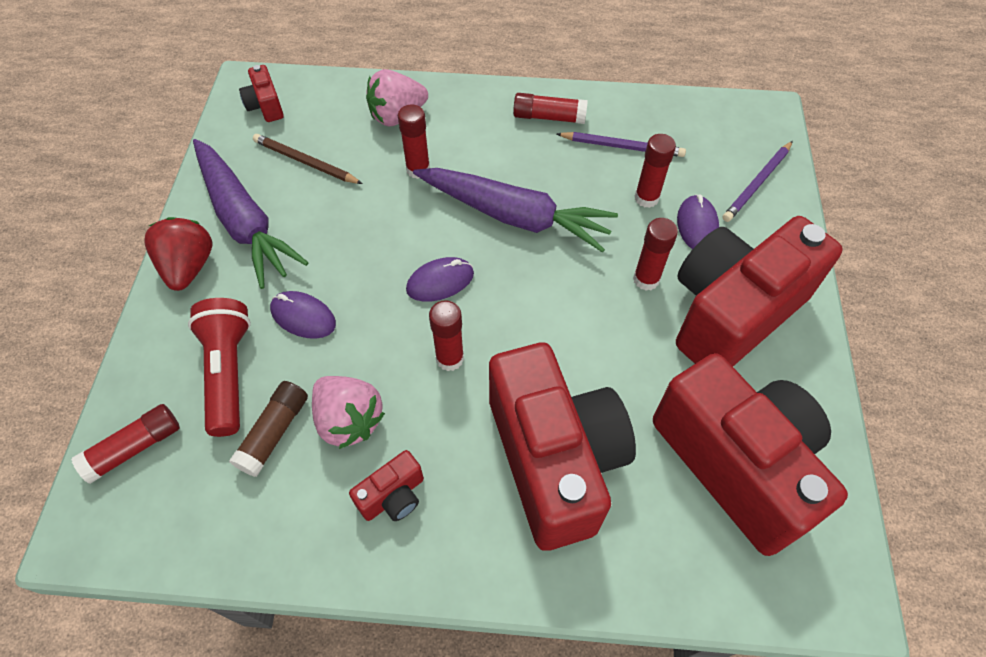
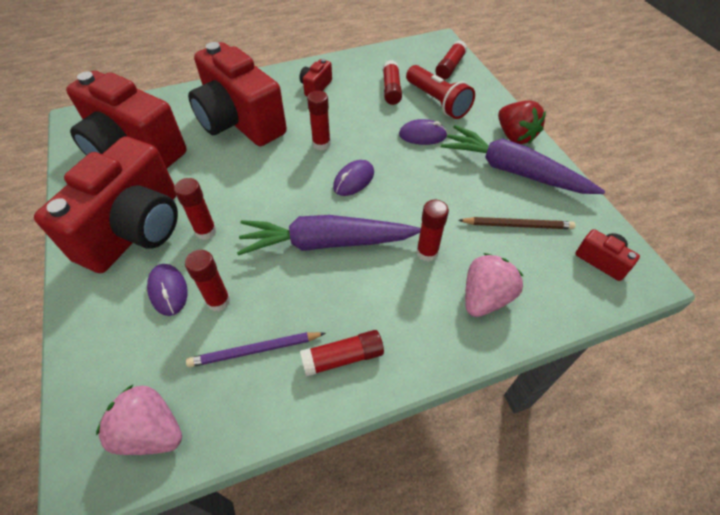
camera: 155 degrees right, 5 degrees down
brown glue stick [229,381,308,477] -> red glue stick [383,60,402,105]
pink strawberry [312,376,385,449] -> pink strawberry moved to [96,385,182,455]
purple pencil [723,141,793,222] -> none

